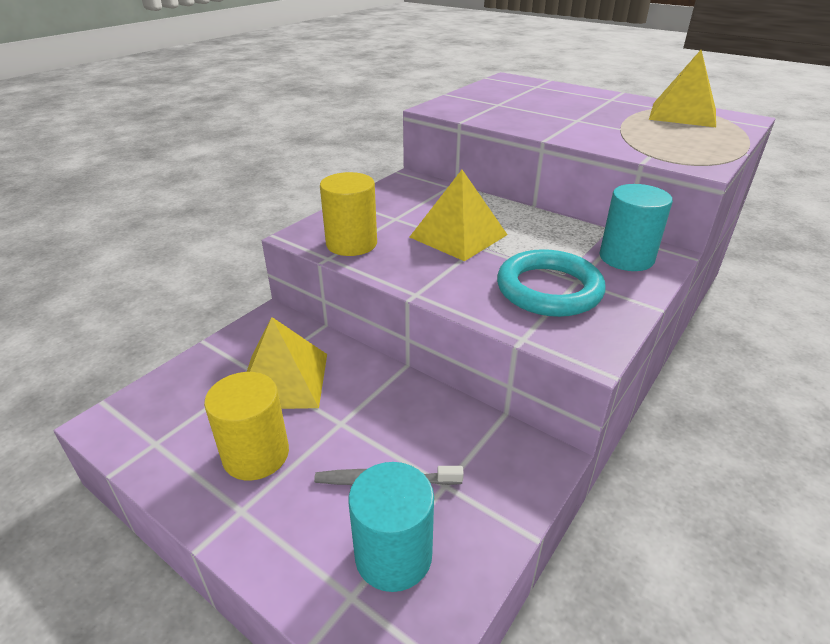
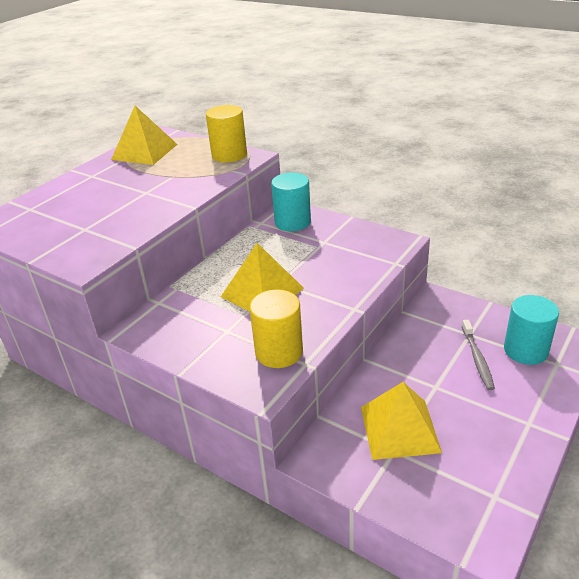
camera: 90 degrees left, 0 degrees up
yellow cylinder [204,372,289,480] -> yellow cylinder moved to [206,105,247,162]
turquoise ring [497,249,606,317] -> none

